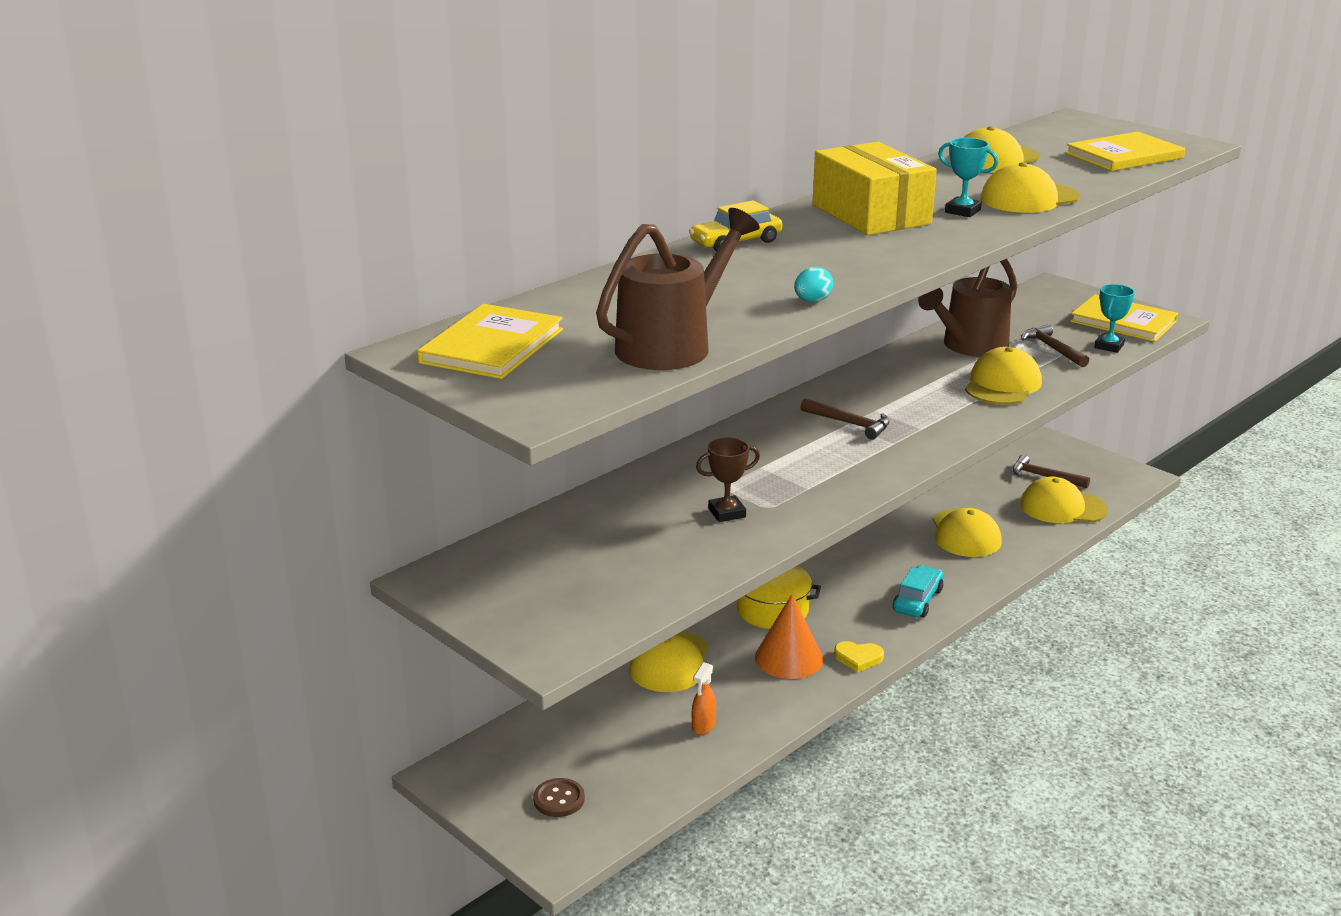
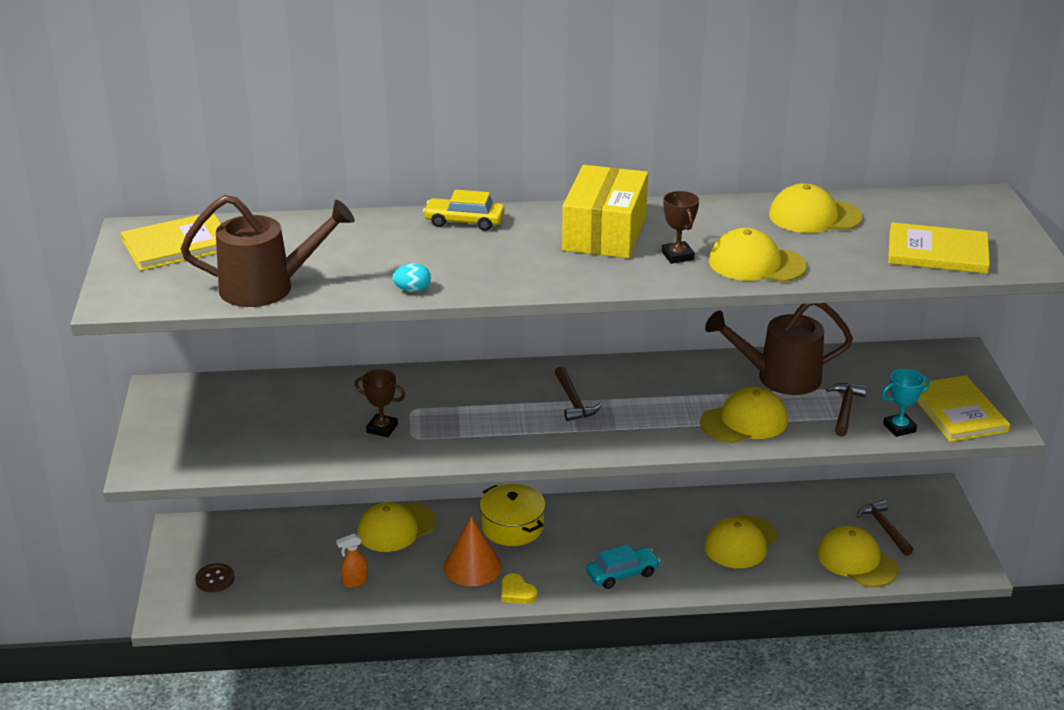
camera: 40 degrees right, 5 degrees up
turquoise trophy [938,138,998,217] -> brown trophy [662,191,699,264]

